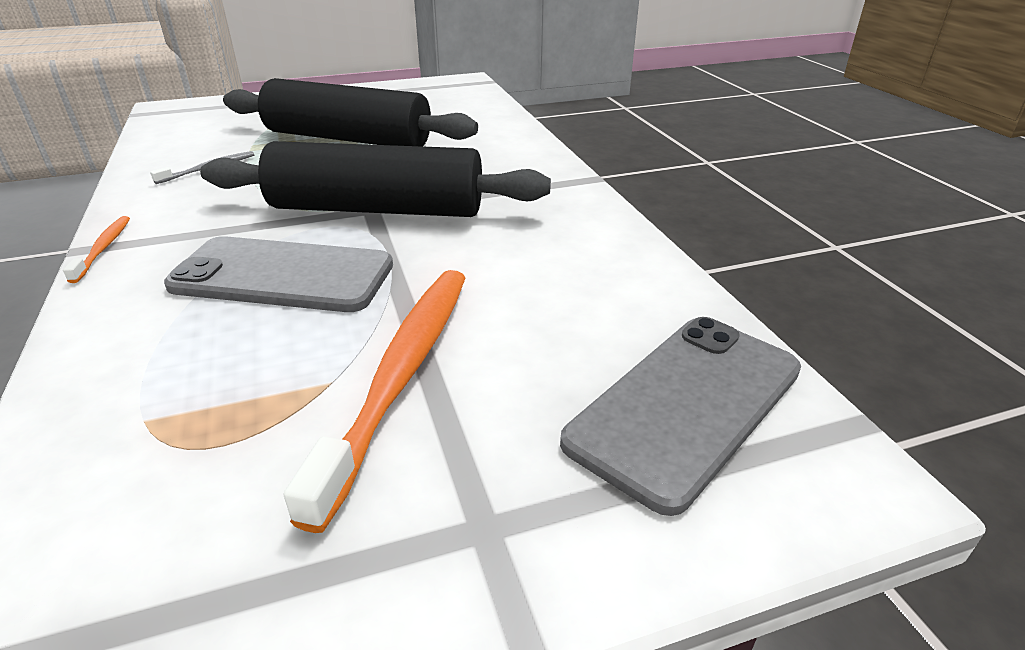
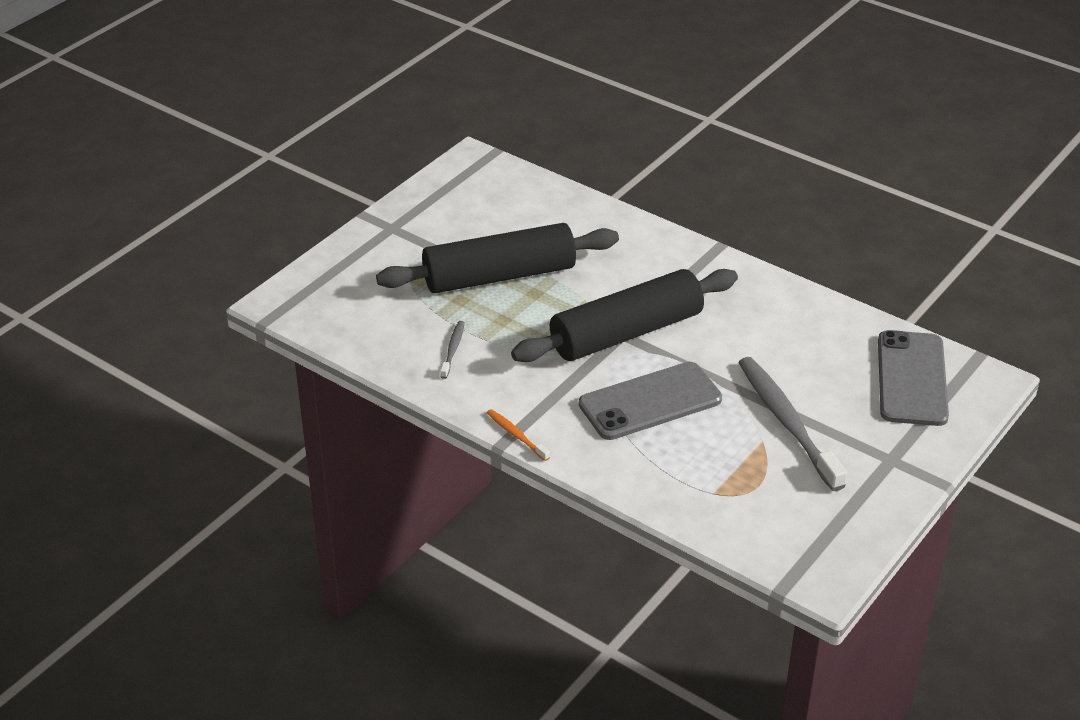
camera: 35 degrees left, 5 degrees up
orange toothbrush [284,270,465,533] -> grey toothbrush [738,357,847,491]

